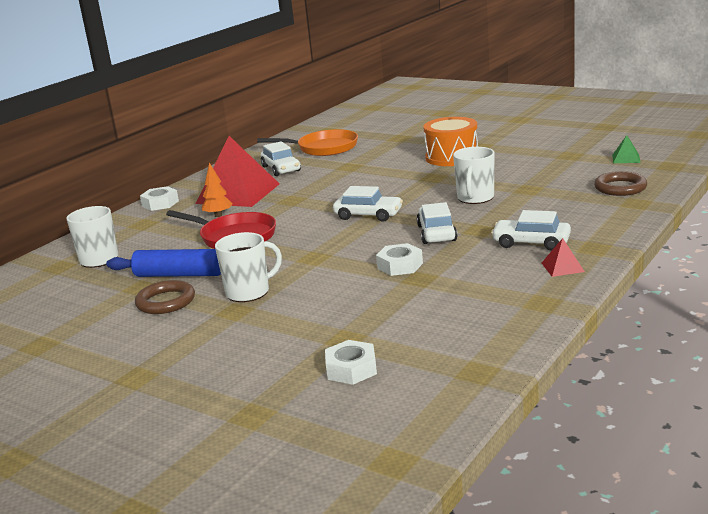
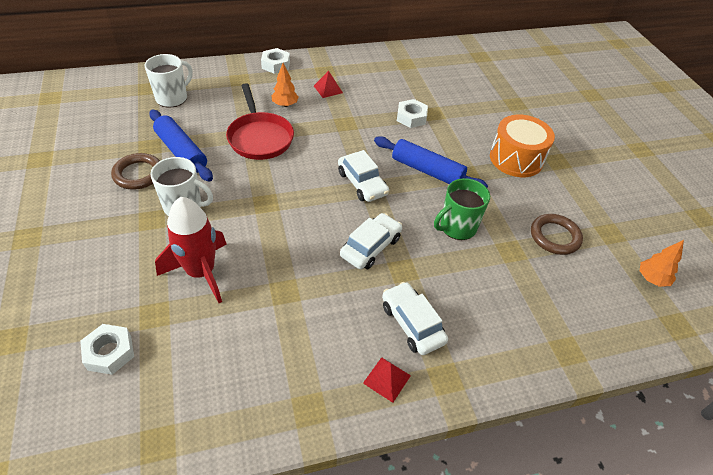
camera: 35 degrees right, 25 degrees up
red pyramid [196,136,280,207] -> red pyramid [314,71,343,98], size x0.41
orange pan [257,129,358,156] -> none
white car [261,141,301,176] -> none
white nut [376,243,423,276] -> white nut moved to [397,99,428,128]
white mug [453,147,495,204] -> green mug [434,178,490,240]
brown ring [594,171,647,196] -> brown ring moved to [531,214,583,255]
green pyramid [612,135,641,163] -> orange tree [640,240,684,287]
none -> red rocket [155,197,226,303]
none -> blue rolling pin [374,136,488,188]

